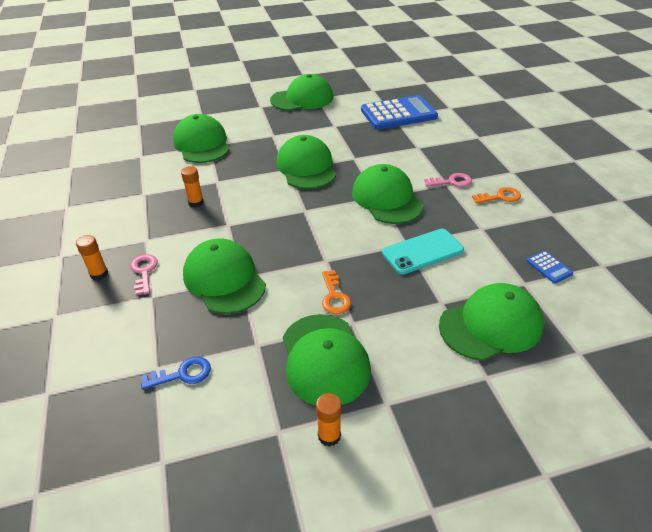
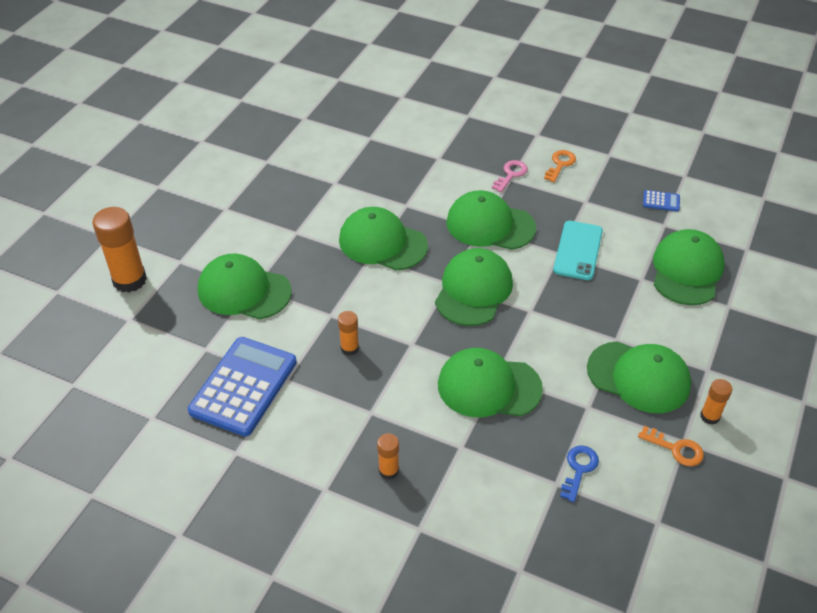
camera: 50 degrees left, 5 degrees up
pink key [130,254,158,295] -> none
green cap [270,74,333,111] -> green cap moved to [435,248,513,326]
orange key [322,270,351,314] -> orange key moved to [638,426,704,466]
blue calculator [361,95,438,130] -> blue calculator moved to [188,337,297,437]
none -> orange glue stick [92,207,147,293]

